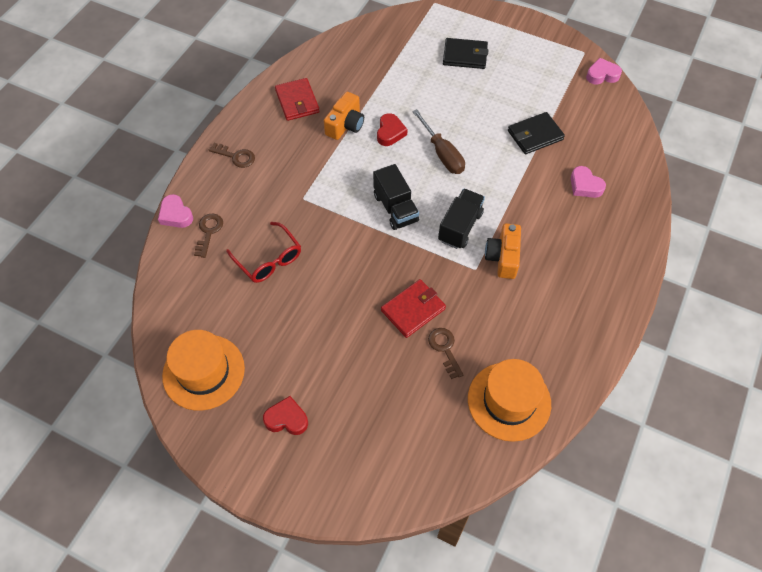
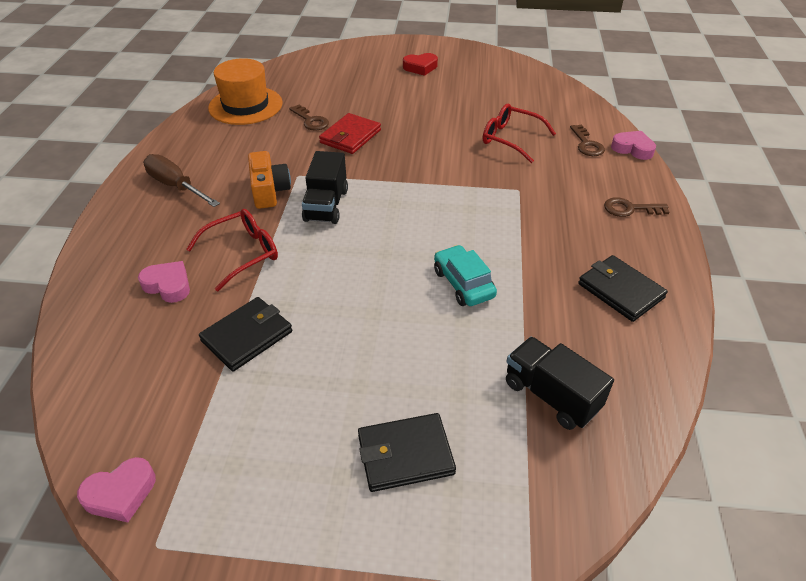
camera: 160 degrees right, 15 degrees down
orange hat [162,330,245,411] -> none
red wallet [275,78,320,121] -> black wallet [578,255,668,322]
orange camera [324,92,364,140] -> none
black truck [373,164,419,230] -> black truck moved to [506,337,614,430]
red heart [377,113,408,146] -> turquoise car [434,245,497,306]
brown screwdriver [412,109,465,174] -> brown screwdriver moved to [143,154,220,207]
none -> red glasses [186,209,278,291]

